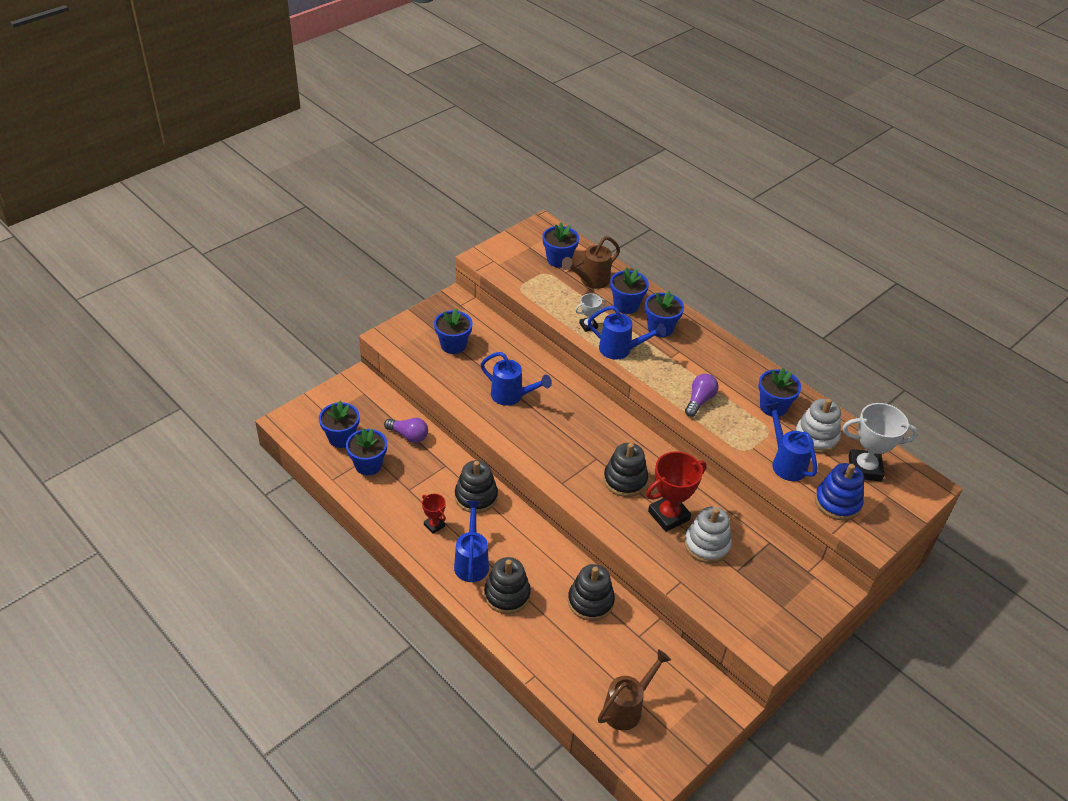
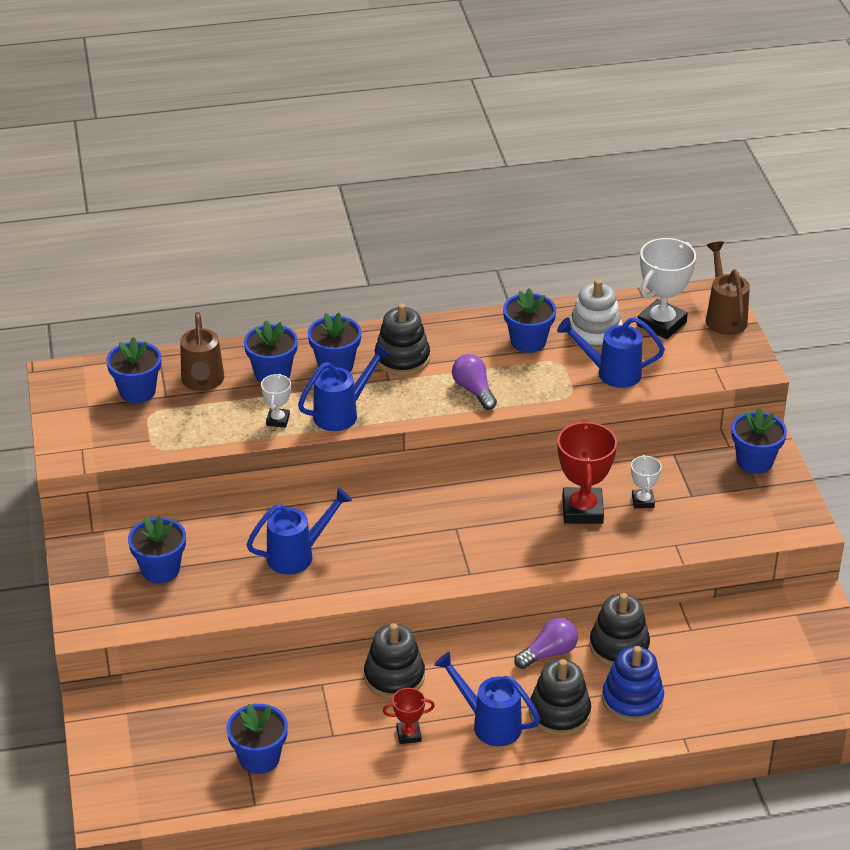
camera: 55 degrees left, 5 degrees down
blue flower pot [319,401,360,448] -> blue flower pot moved to [732,407,787,474]
purple light bulb [384,418,428,443] -> purple light bulb moved to [514,618,578,669]
brown watering can [598,649,671,731] -> brown watering can moved to [706,241,750,335]
black stacking toy [604,443,648,497] -> black stacking toy moved to [375,304,430,376]
white stacking toy [684,507,732,563] -> white trophy [631,455,662,508]
blue stacking toy [815,463,864,521] -> blue stacking toy moved to [602,646,664,723]

